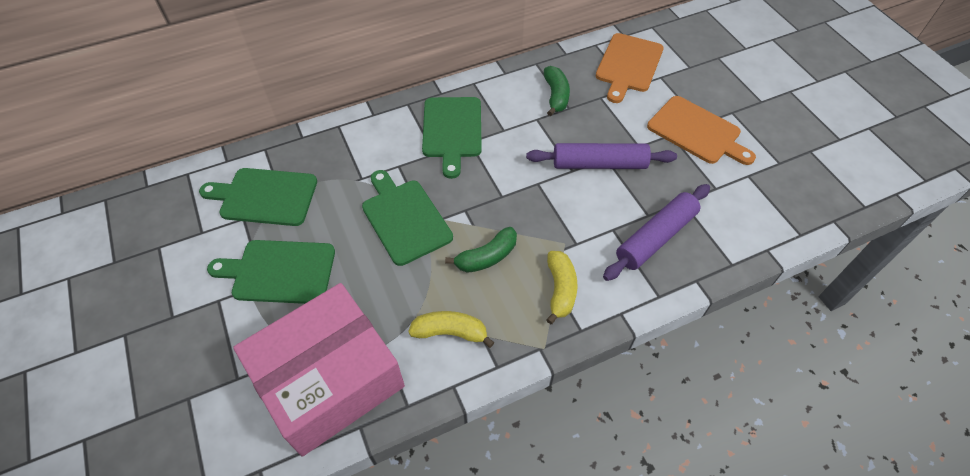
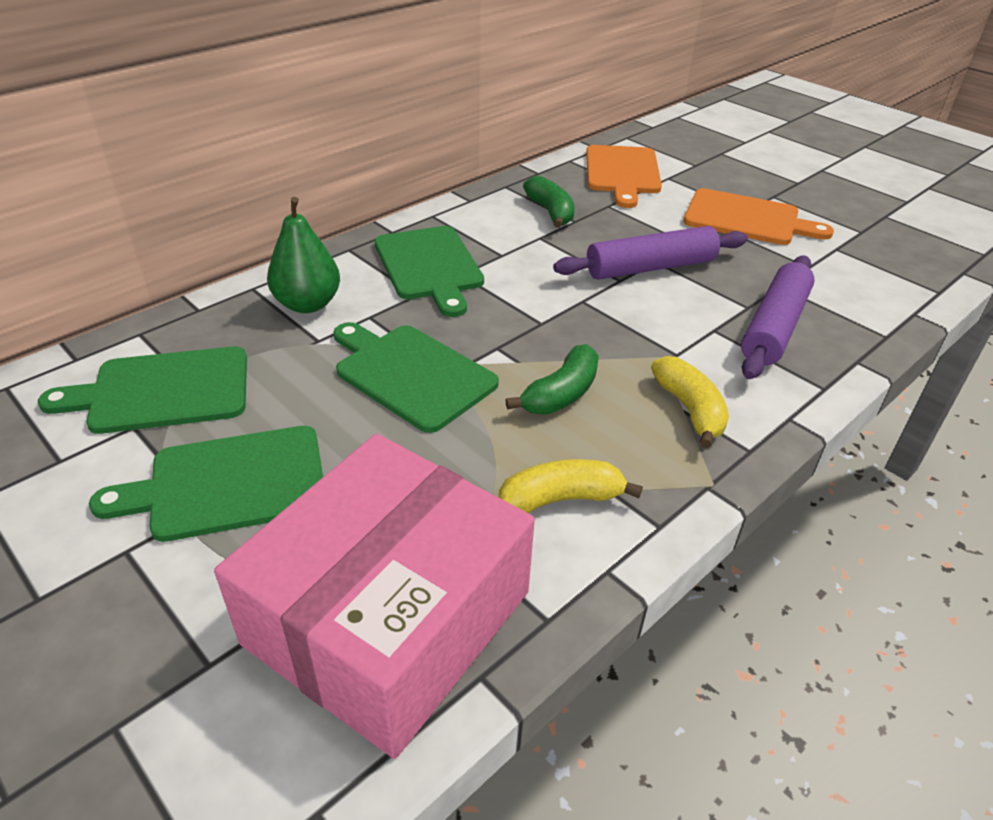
camera: 20 degrees left, 15 degrees down
none -> green pear [267,197,340,313]

